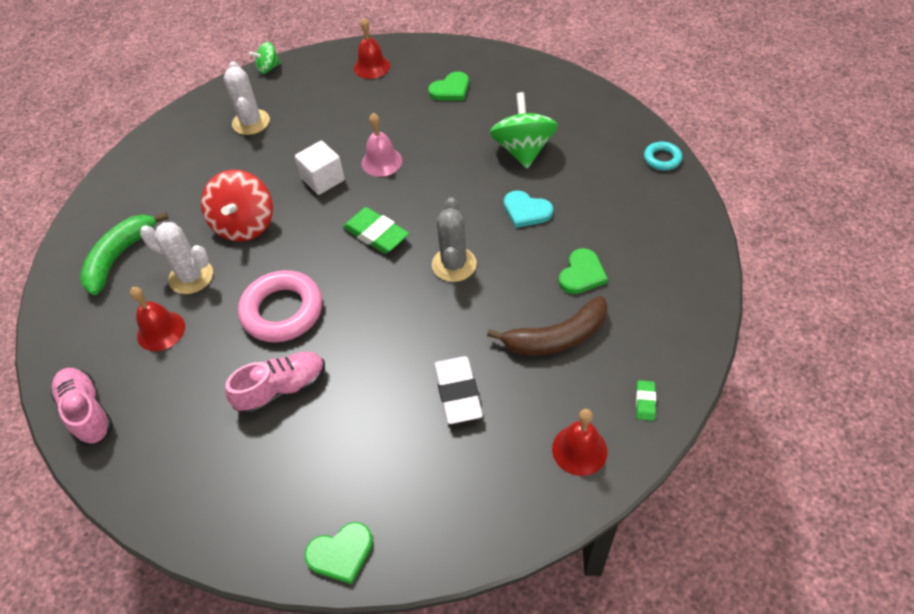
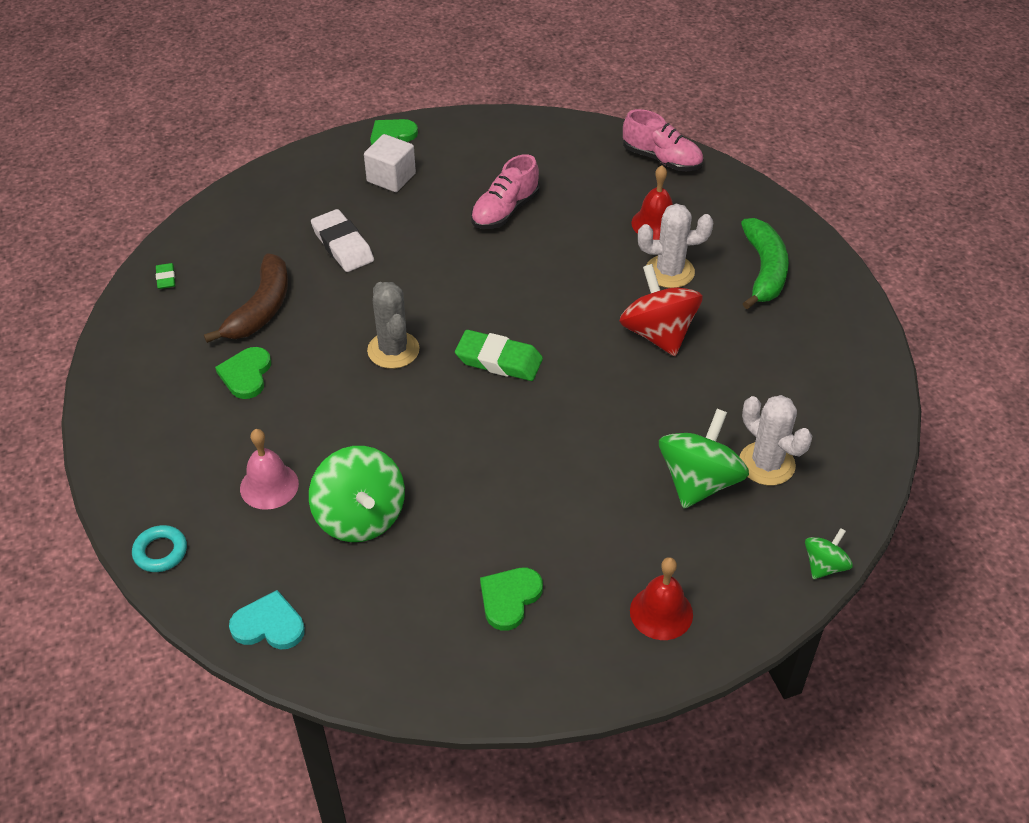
camera: 155 degrees right, 5 degrees down
pink ring [238,270,322,342] -> none
white cube [295,141,345,195] -> white cube moved to [364,134,416,192]
pink bell [361,113,402,177] -> pink bell moved to [240,429,299,510]
brown banana [487,296,608,356] -> brown banana turned 150 degrees clockwise [204,253,288,343]
turquoise heart [504,191,553,228] -> turquoise heart moved to [229,590,305,649]
red bell [552,409,608,476] -> none
none -> green spinning top [659,409,749,509]

